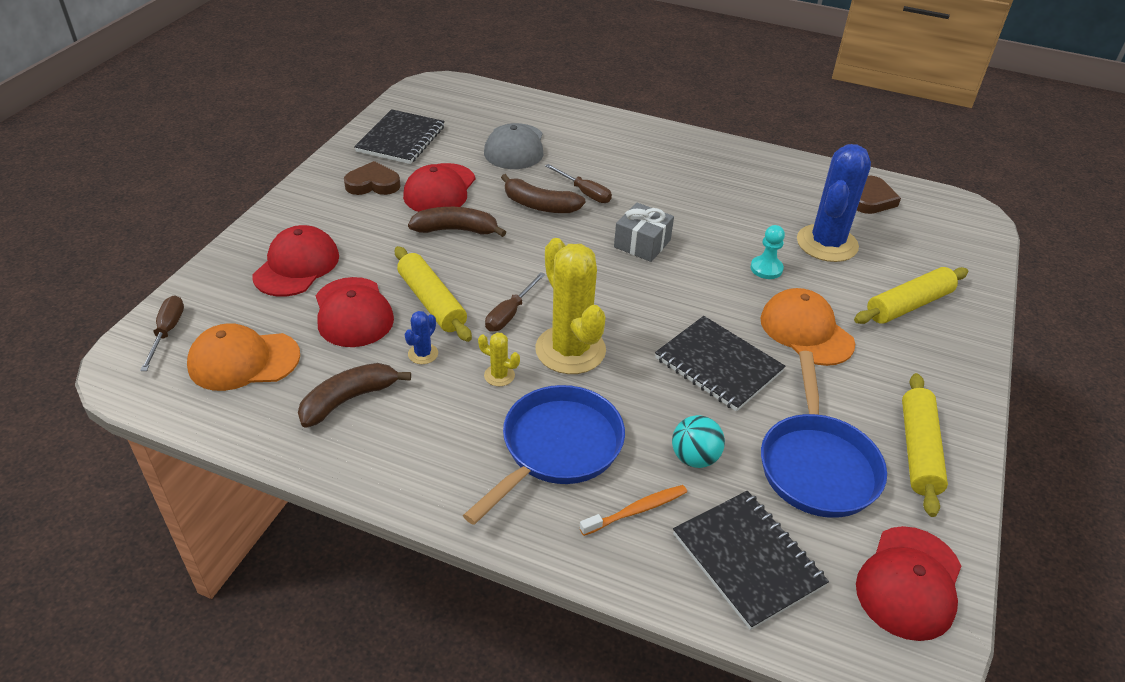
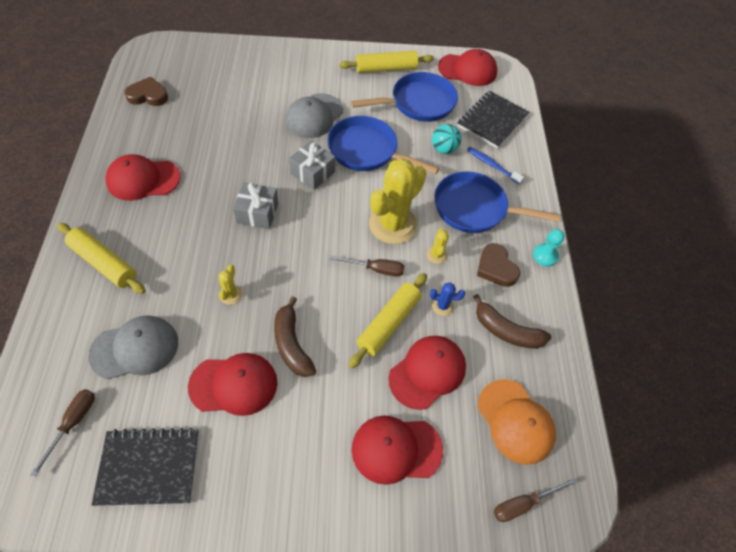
camera: 115 degrees left, 15 degrees up
brown heart [344,161,400,195] -> brown heart moved to [477,243,520,287]
brown banana [501,174,585,213] -> yellow cactus [219,264,242,305]
brown screwdriver [545,164,612,203] -> brown screwdriver moved to [30,389,95,477]
orange toothbrush [580,485,687,536] -> blue toothbrush [467,147,524,184]
black notebook [655,316,785,412] -> blue pan [327,116,439,174]
turquoise pawn [751,225,785,279] -> turquoise pawn moved to [533,229,565,267]
orange cap [760,288,855,366] -> grey cap [286,94,343,138]
blue cactus [797,144,871,262] -> none
yellow rolling pin [854,267,968,324] -> yellow rolling pin moved to [57,223,146,294]
none -> red cap [106,154,180,201]
none -> grey gift [289,141,335,190]

